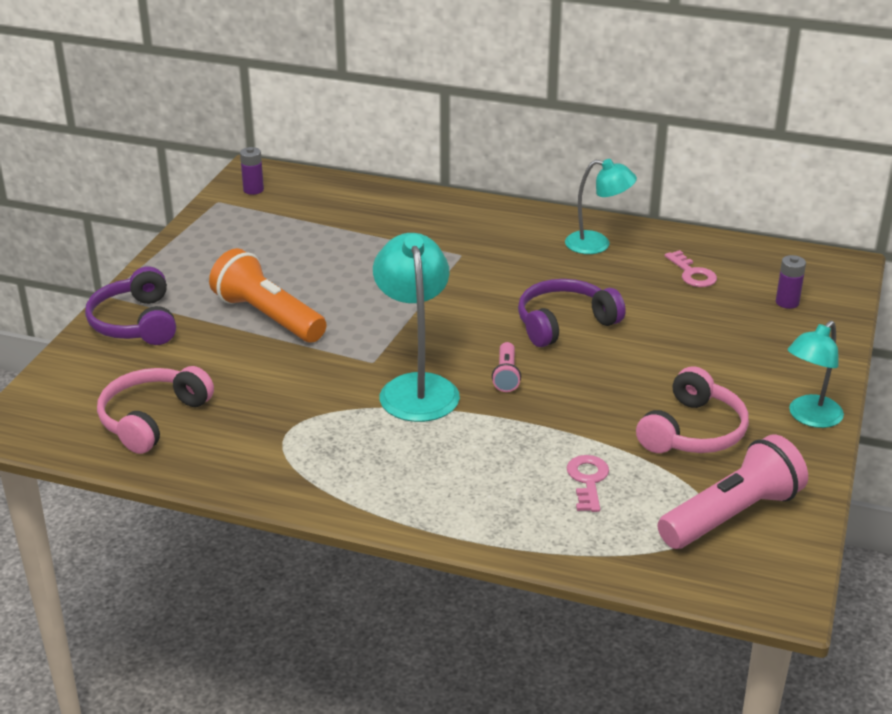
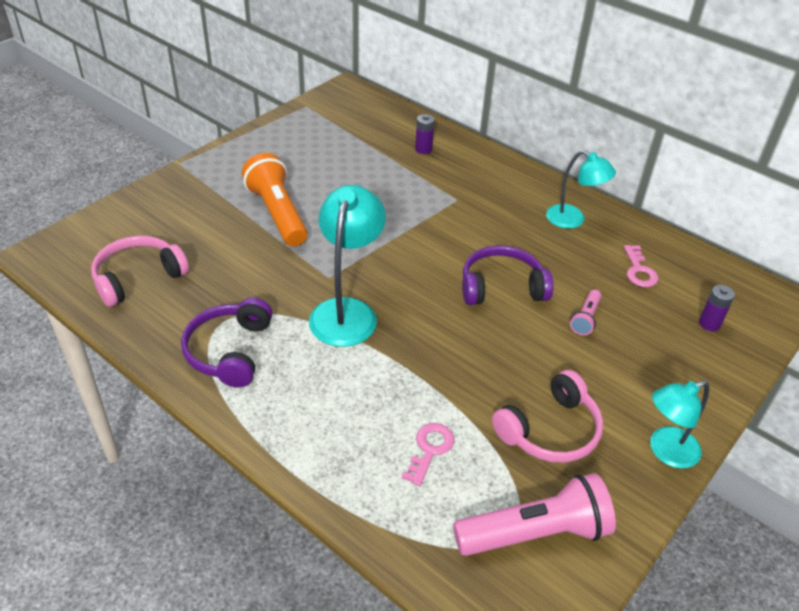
camera: 20 degrees right, 10 degrees up
purple headphones [85,266,176,345] -> purple headphones moved to [181,298,272,387]
purple battery [240,147,264,195] -> purple battery moved to [415,114,435,154]
pink flashlight [492,342,521,392] -> pink flashlight moved to [570,290,602,335]

